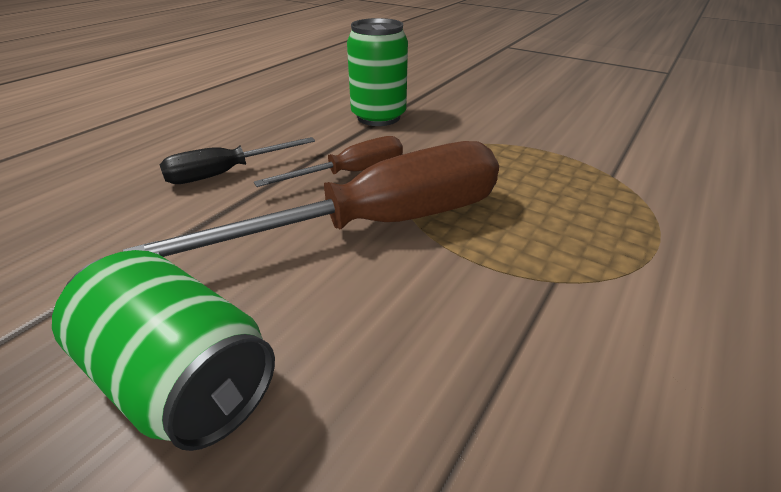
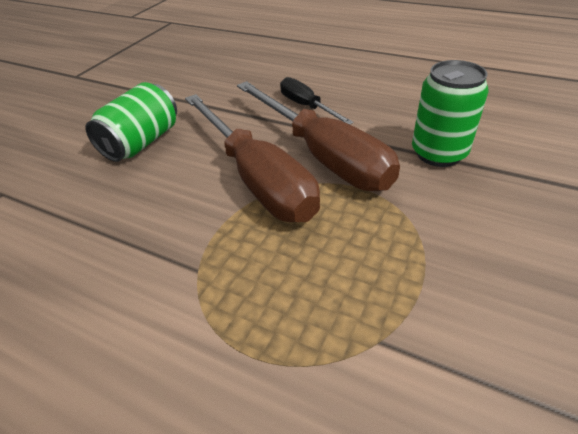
camera: 85 degrees right, 5 degrees up
brown screwdriver [254,136,403,187] -> brown screwdriver [237,81,400,191], size x1.94

